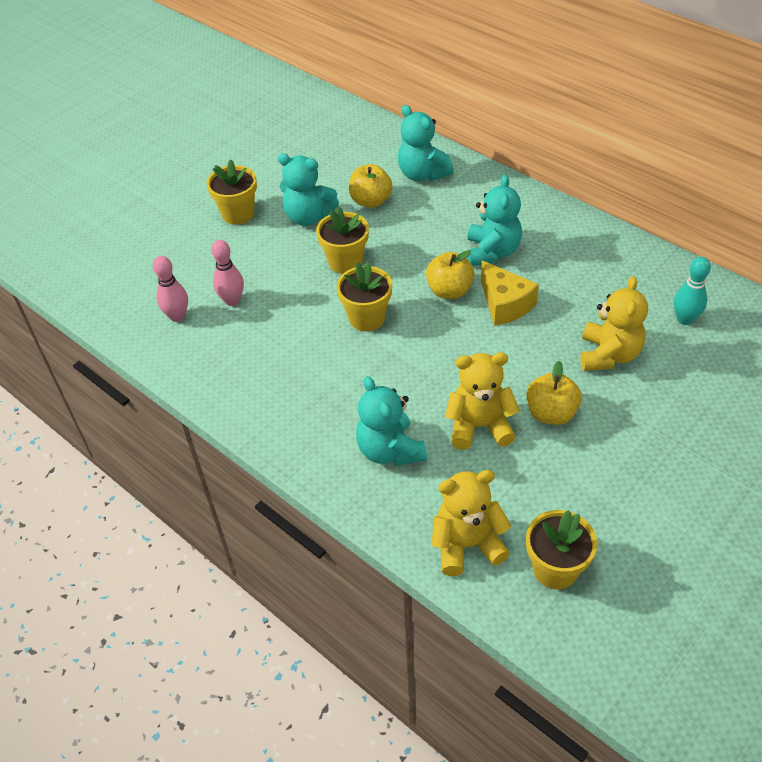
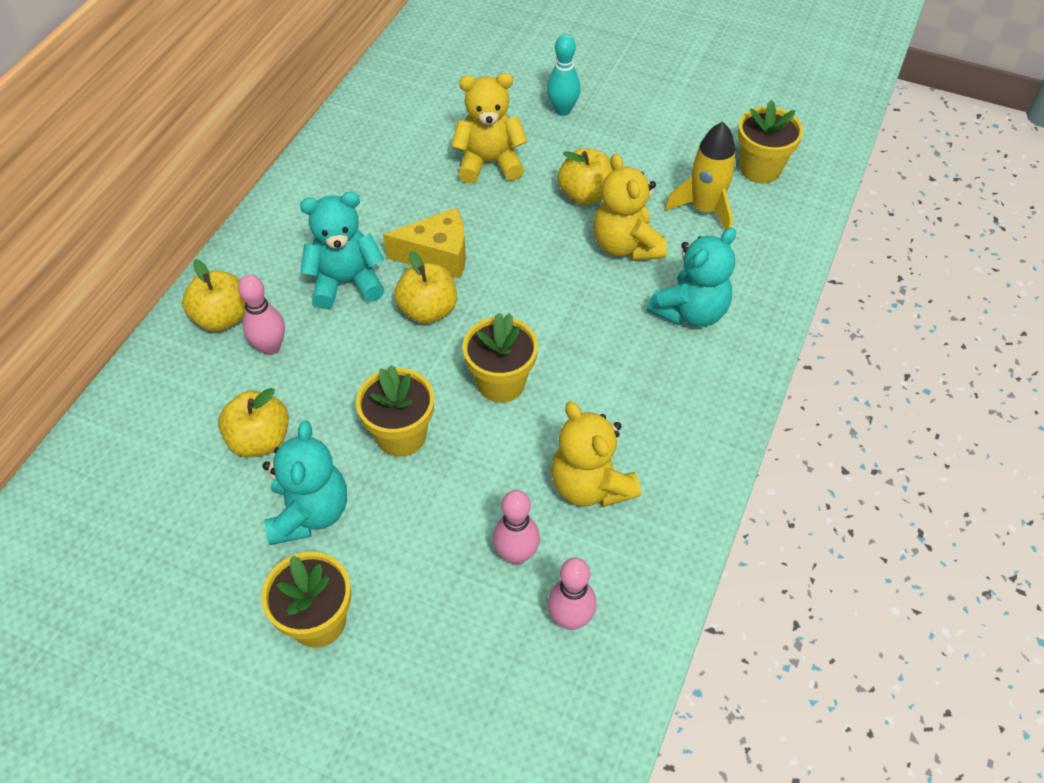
camera: 110 degrees left, 5 degrees up
turquoise teddy bear [398,105,454,181] -> none
yellow teddy bear [432,470,511,576] -> yellow teddy bear moved to [551,402,641,507]
yellow cheese [481,261,539,326] -> yellow cheese turned 45 degrees clockwise [383,208,466,278]
turquoise bowling pin [674,257,711,325] -> turquoise bowling pin moved to [547,34,581,116]
none -> yellow apple [182,259,245,332]
none -> pink bowling pin [238,275,285,355]
none -> yellow rocket [664,122,737,231]

